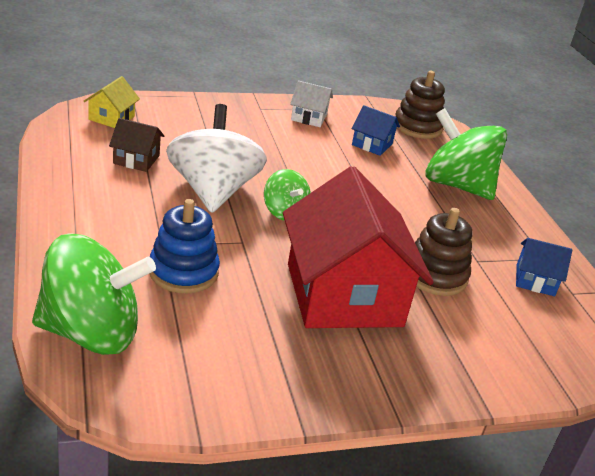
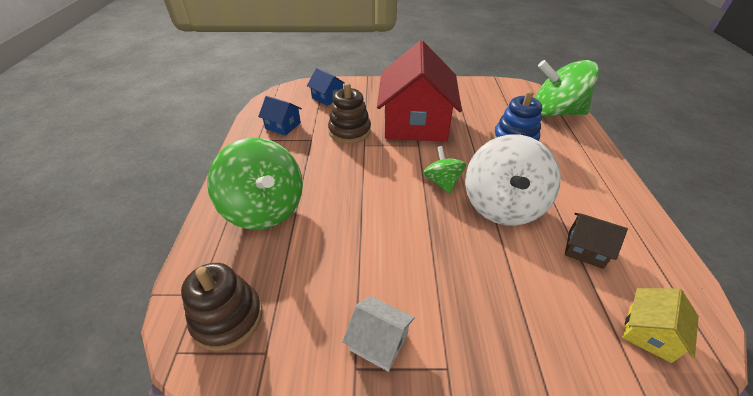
camera: 160 degrees left, 10 degrees up
blue house [352,105,400,156] -> blue house moved to [307,68,345,106]

